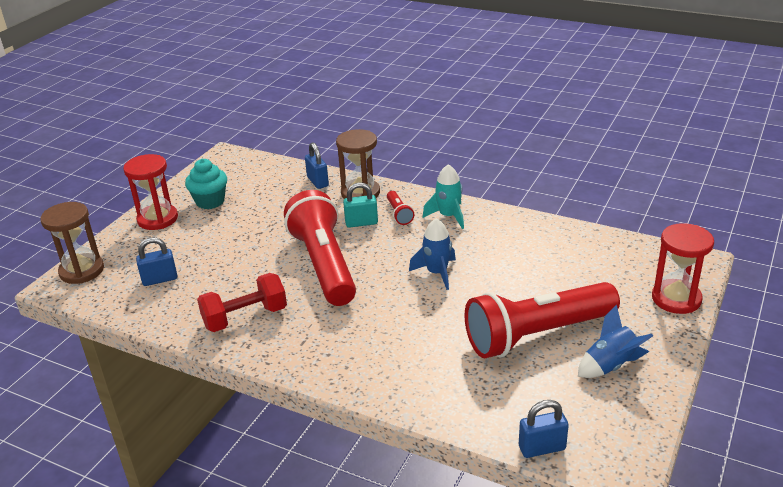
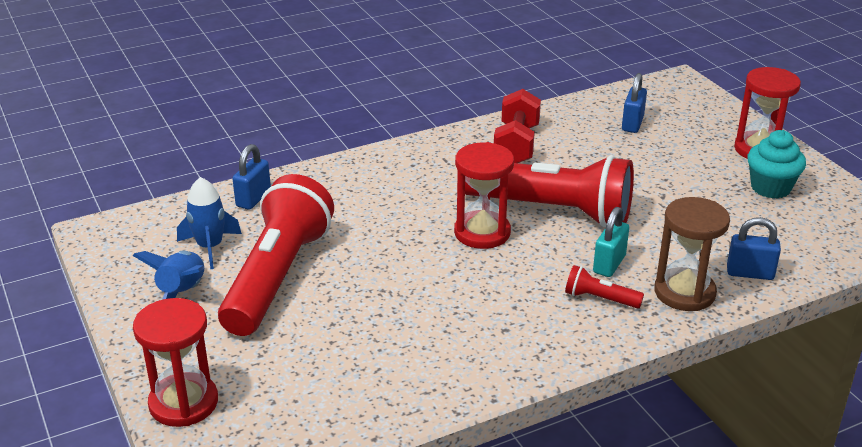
camera: 125 degrees right, 0 degrees up
brown hourglass [40,202,104,284] -> none
blue rocket [409,218,456,290] -> blue rocket moved to [177,177,242,269]
turquoise rocket [423,164,464,229] -> none
blue padlock [519,400,569,458] -> blue padlock moved to [233,144,271,210]
none -> red hourglass [454,142,514,249]

